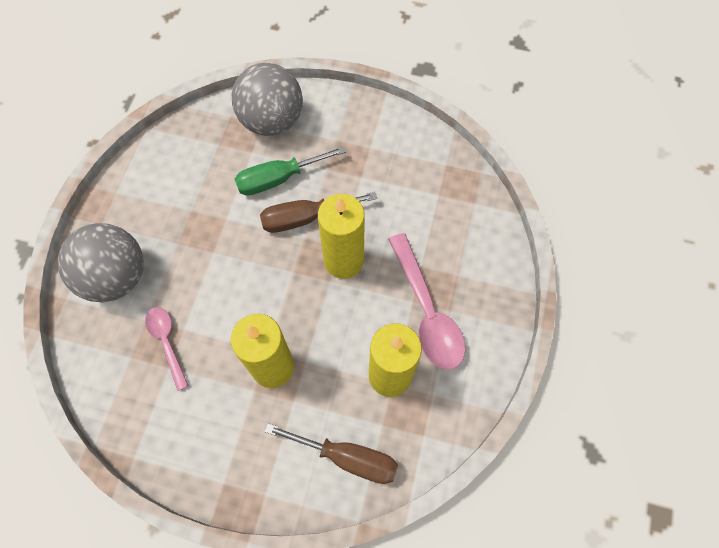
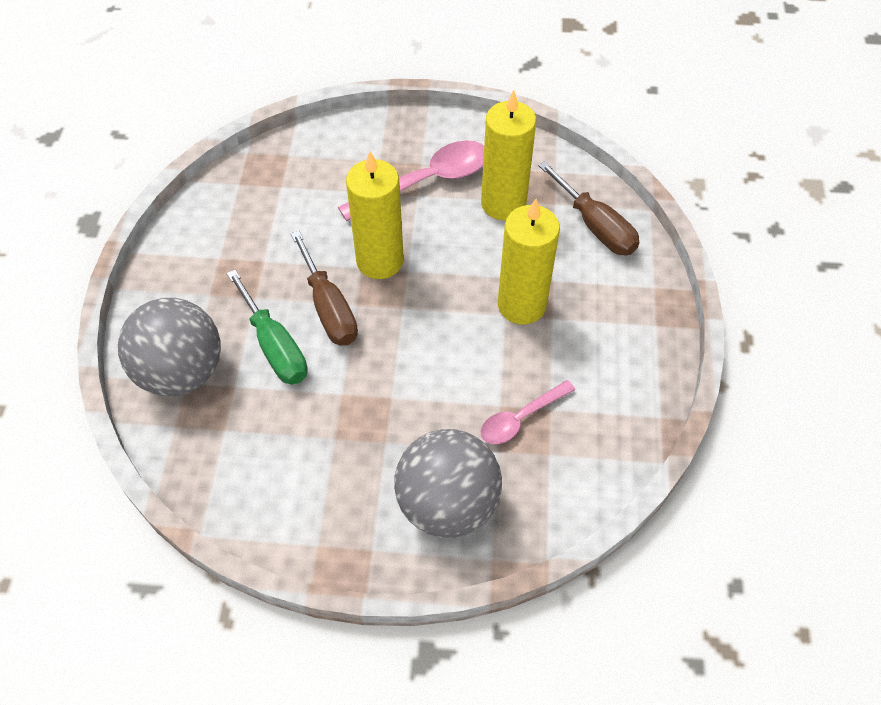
camera: 100 degrees left, 10 degrees down
brown screwdriver [265,423,398,484] -> brown screwdriver turned 135 degrees clockwise [538,161,639,255]

